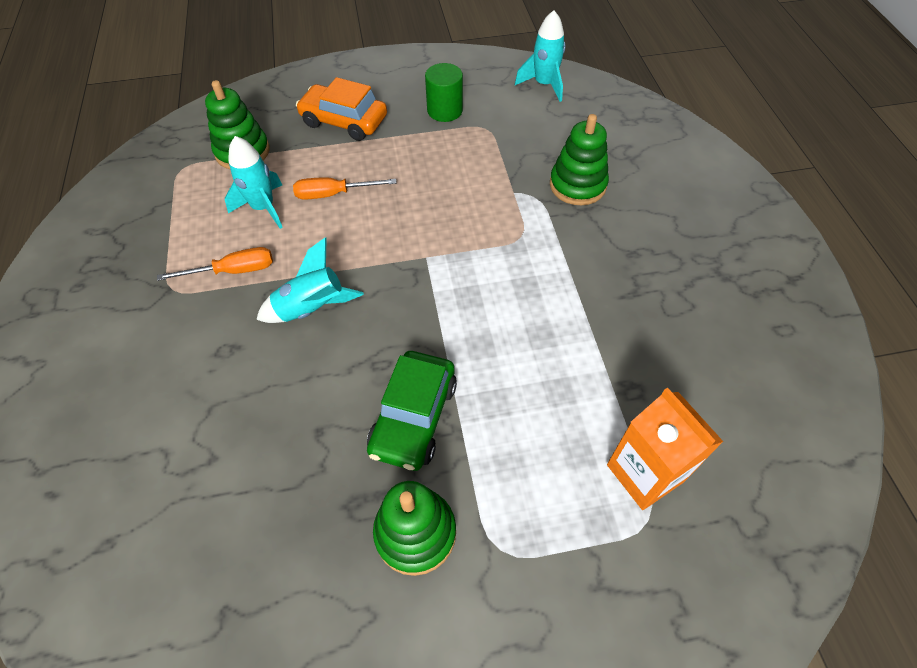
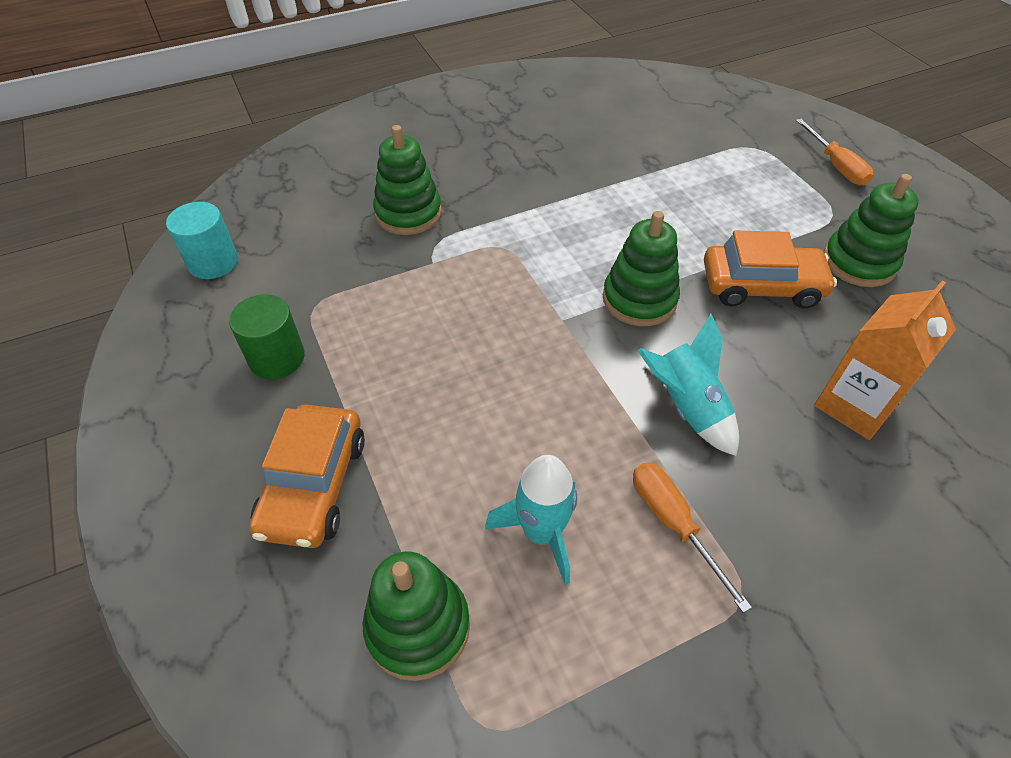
camera: 105 degrees left, 5 degrees down
orange screwdriver [293,177,397,200] -> orange screwdriver moved to [796,119,873,186]
green car [367,351,457,471] -> orange car [704,231,837,308]
turquoise rocket [515,10,565,102] -> turquoise cylinder [166,202,238,279]
orange carton [607,388,723,510] -> orange carton moved to [814,281,956,440]
none -> green stacking toy [603,211,680,326]

